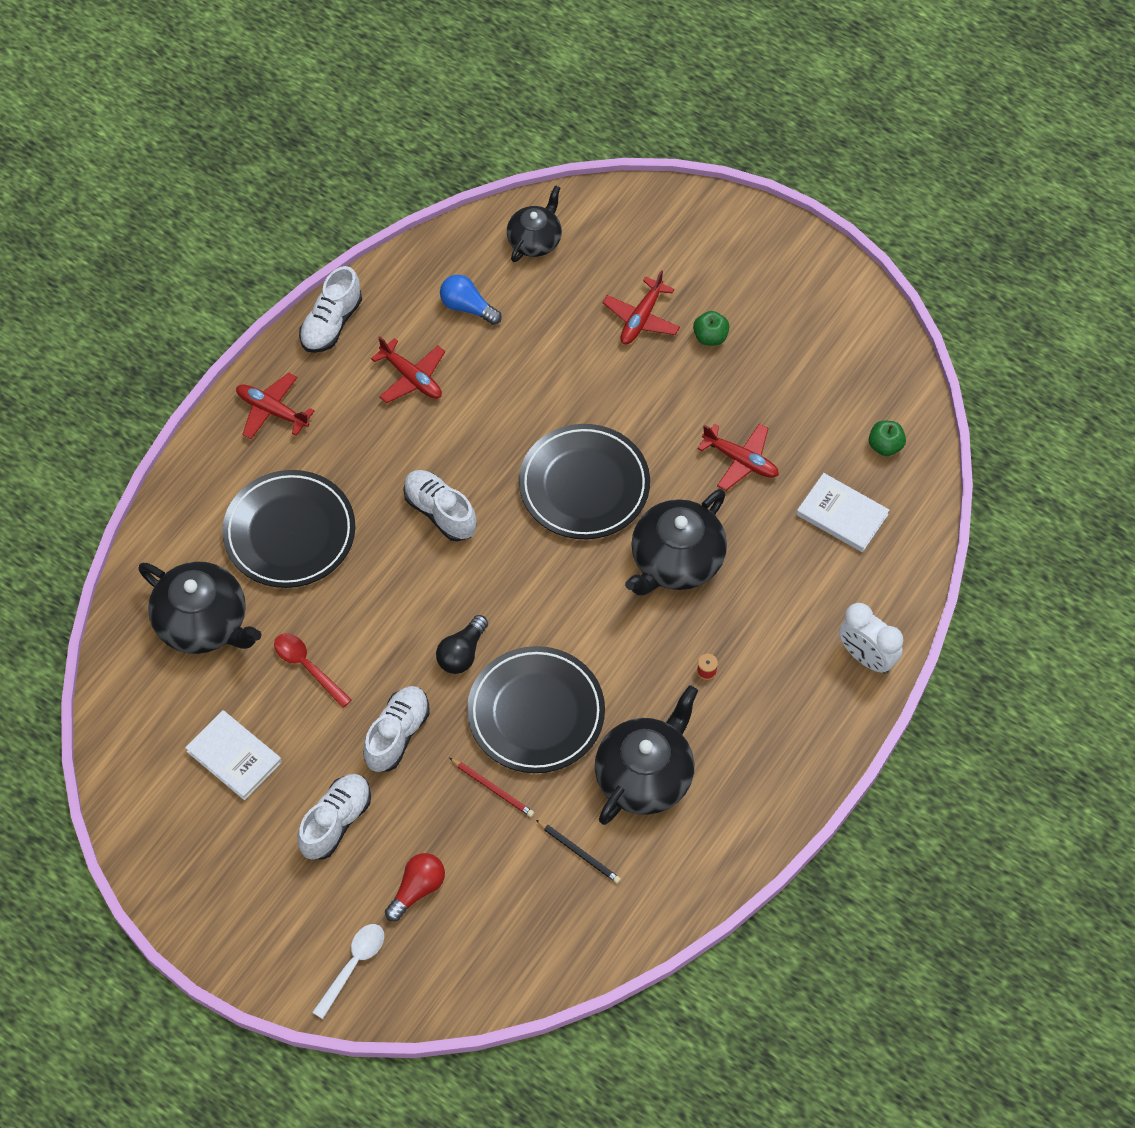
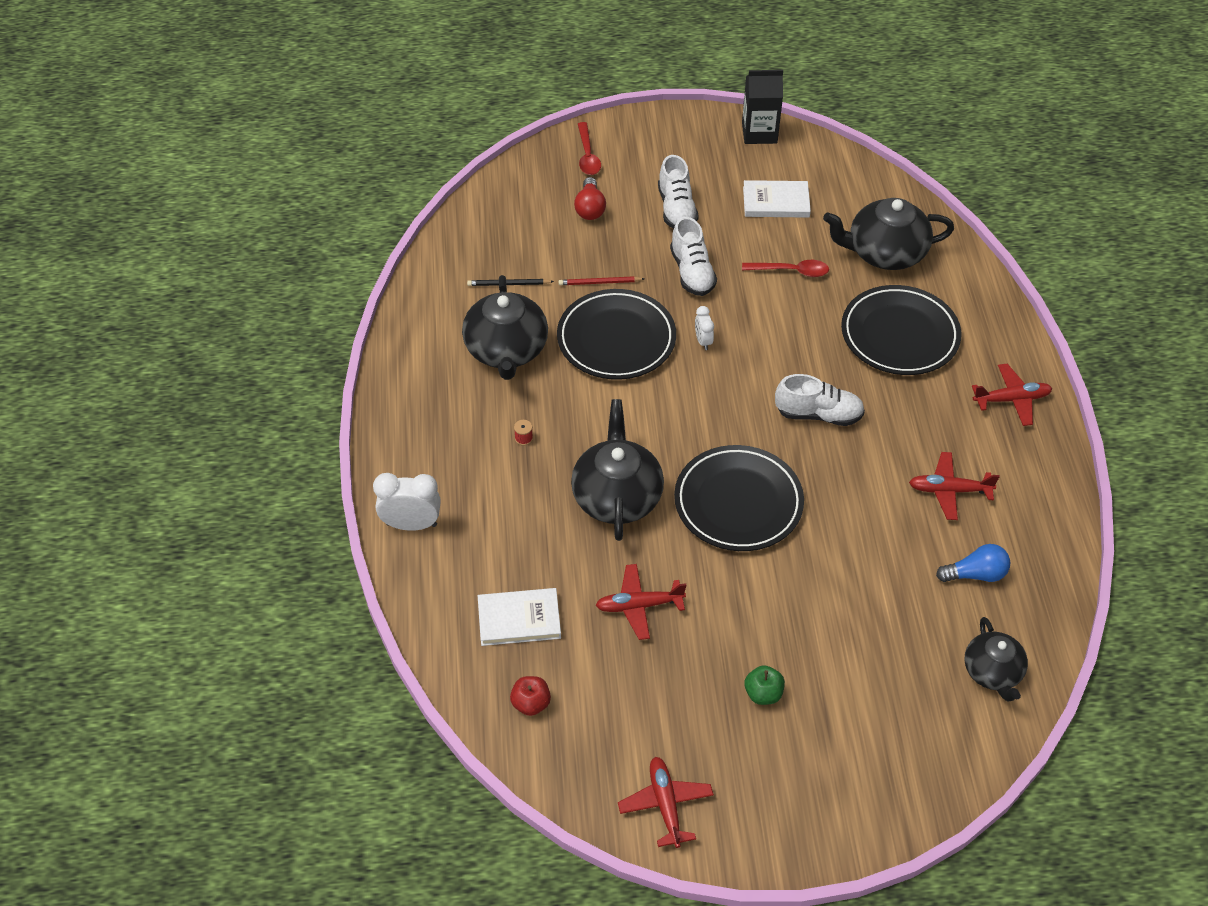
camera: 140 degrees right, 10 degrees down
white shoe [299,266,362,353] -> none
white spoon [312,924,384,1019] -> red spoon [578,122,601,175]
black light bulb [436,615,488,674] -> white clock [695,306,714,350]
red plane [603,270,680,344] -> red plane moved to [618,757,714,848]
green apple [869,421,906,456] -> red apple [510,676,551,716]
none -> black carton [742,70,783,144]

